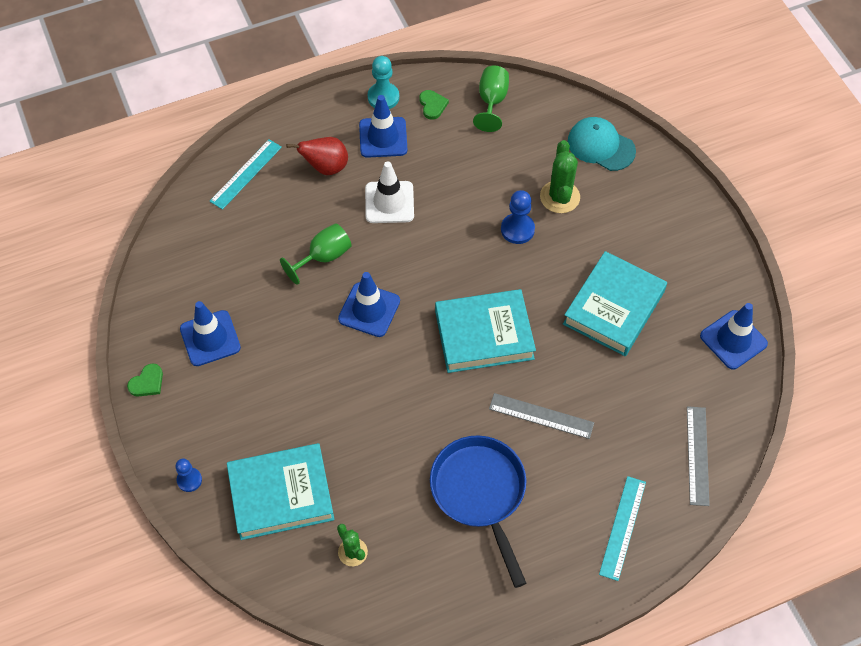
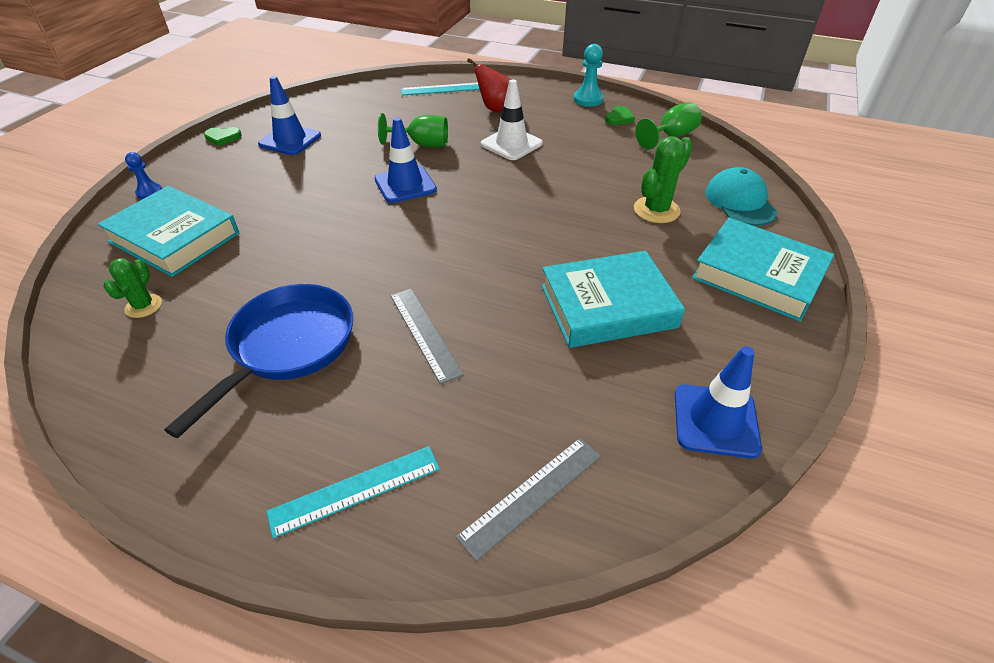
camera: 45 degrees right, 15 degrees down
blue traffic cone [359,95,407,158] -> none
turquoise book [435,289,536,373] -> turquoise book moved to [692,218,834,322]
blue pawn [501,190,535,244] -> none

